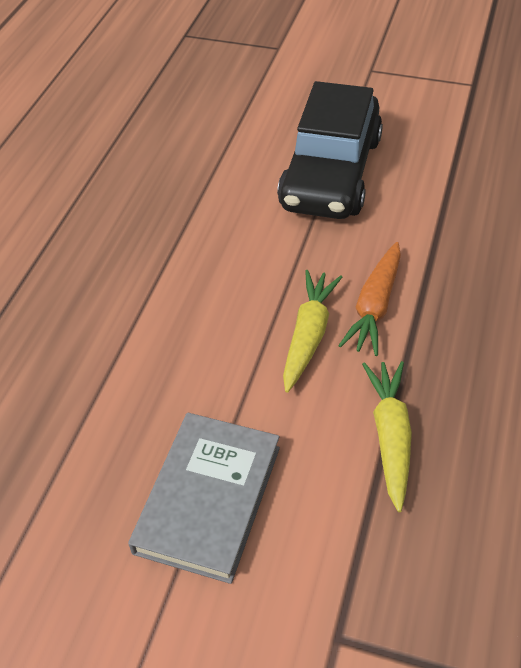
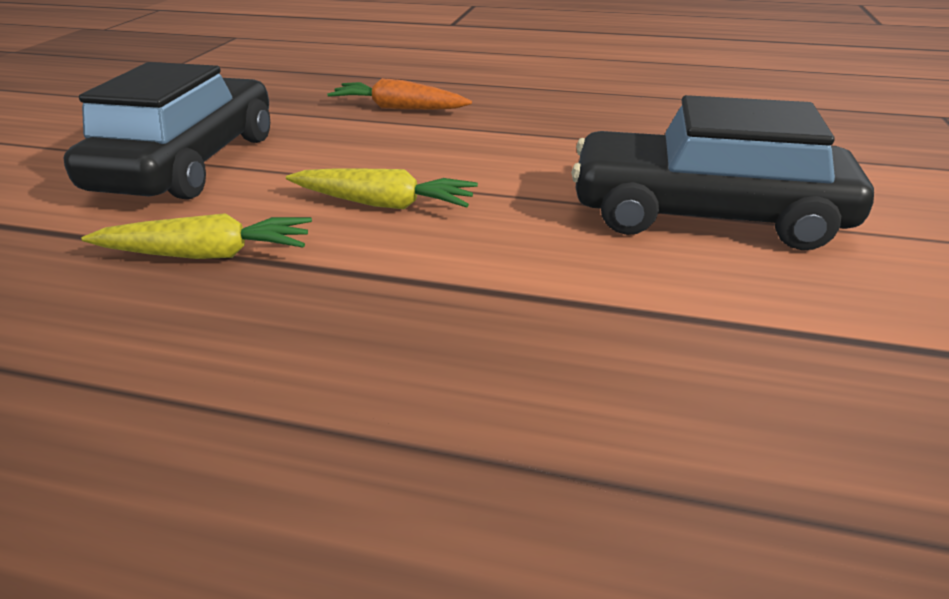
camera: 85 degrees right, 15 degrees down
grey book [128,413,280,584] -> black car [64,62,270,200]
orange carrot [338,242,401,356] -> orange carrot moved to [327,78,472,110]

